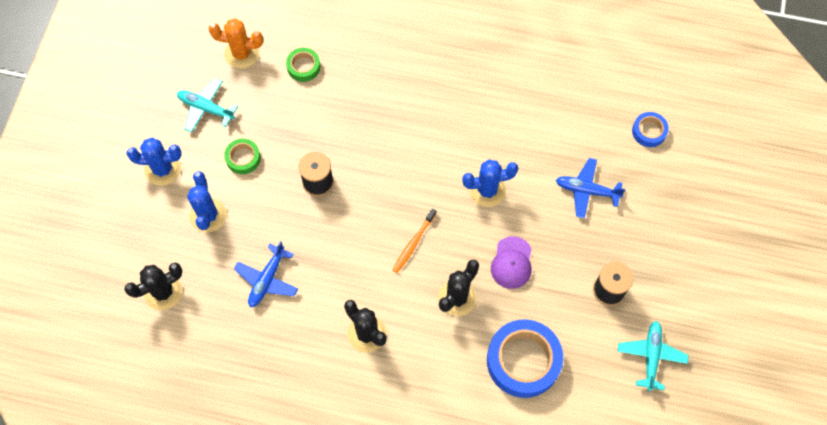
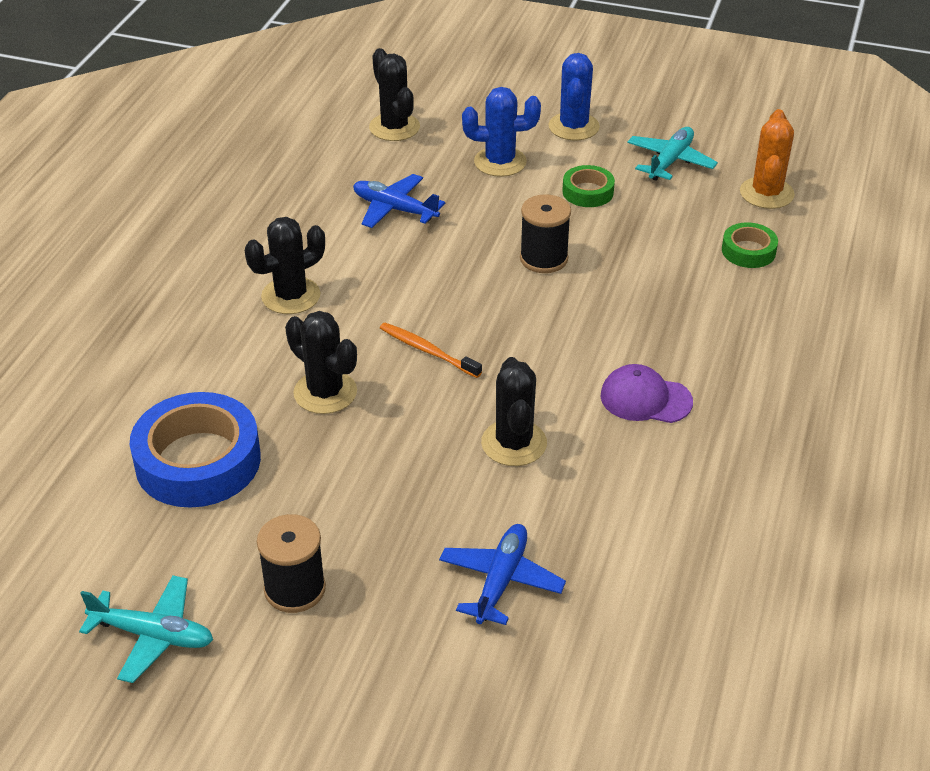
camera: 95 degrees right, 25 degrees down
blue cactus [462,159,518,207] -> black cactus [481,357,547,466]
purple cap [491,236,532,289] -> purple cap moved to [601,364,693,423]
blue tape [632,112,669,147] -> none

